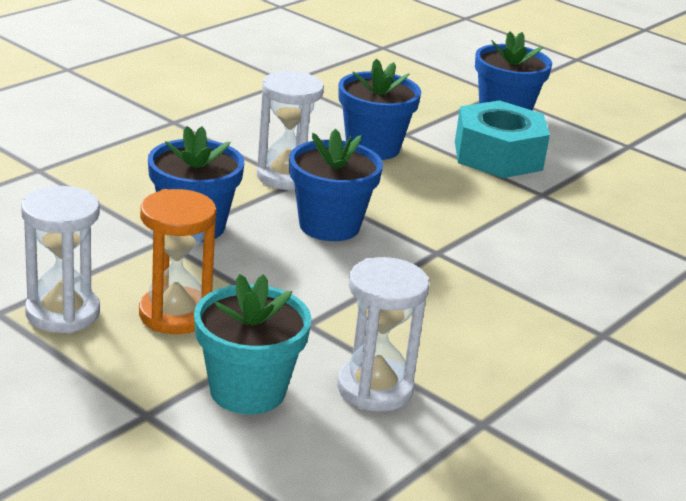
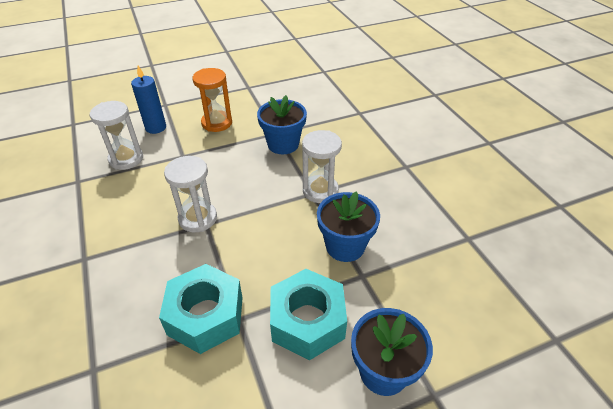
camera: 120 degrees right, 15 degrees up
white hourglass [21,186,100,333] -> white hourglass moved to [164,156,217,232]
turquoise flower pot [194,274,312,414] -> blue candle [131,66,166,134]
blue flower pot [289,129,383,241] -> none
none -> turquoise nut [159,264,243,354]

